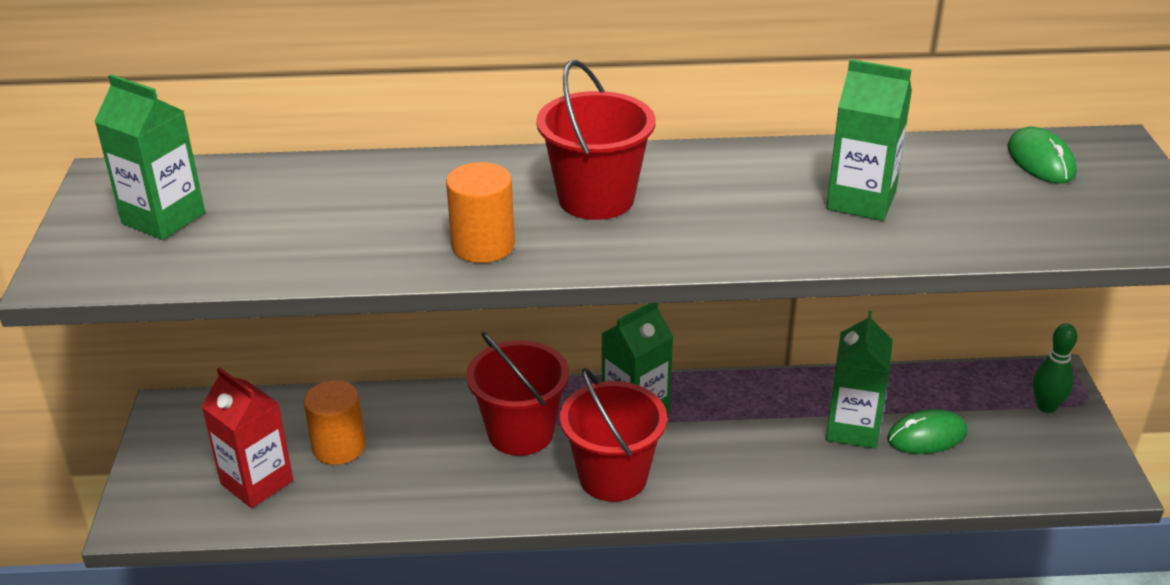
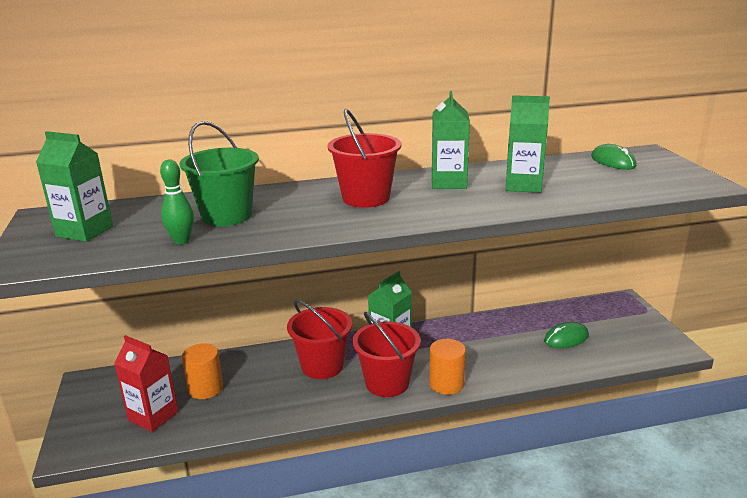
camera: 10 degrees left, 10 degrees down
orange cylinder [446,162,515,263] -> orange cylinder moved to [429,339,466,395]
green carton [826,311,893,448] -> green carton moved to [432,91,470,189]
green bowling pin [1033,323,1077,413] -> green bowling pin moved to [160,159,194,244]
none -> green bucket [179,121,259,226]

